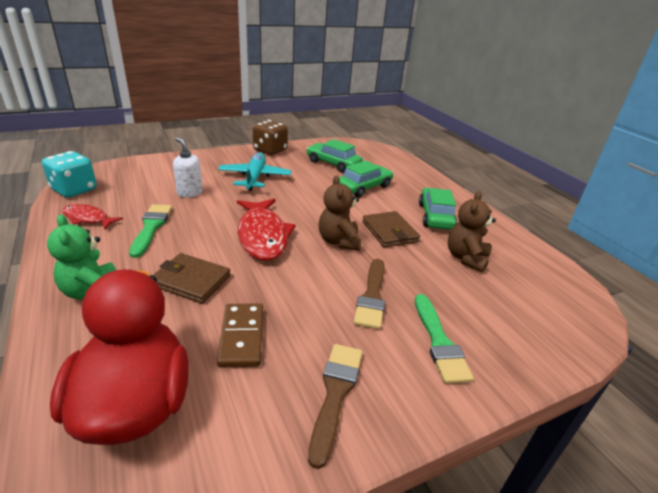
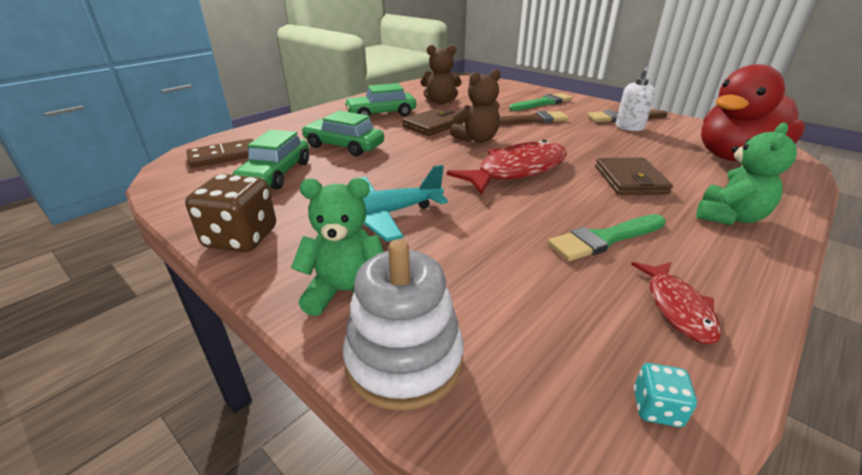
camera: 110 degrees left, 0 degrees up
turquoise dice [42,151,97,198] -> turquoise dice [634,363,697,427], size x0.47
white soap dispenser [173,138,203,198] -> white soap dispenser moved to [616,65,655,131]
brown domino [217,304,263,368] -> brown domino moved to [186,139,254,168]
none -> green teddy bear [291,178,384,316]
none -> white stacking toy [343,239,464,411]

